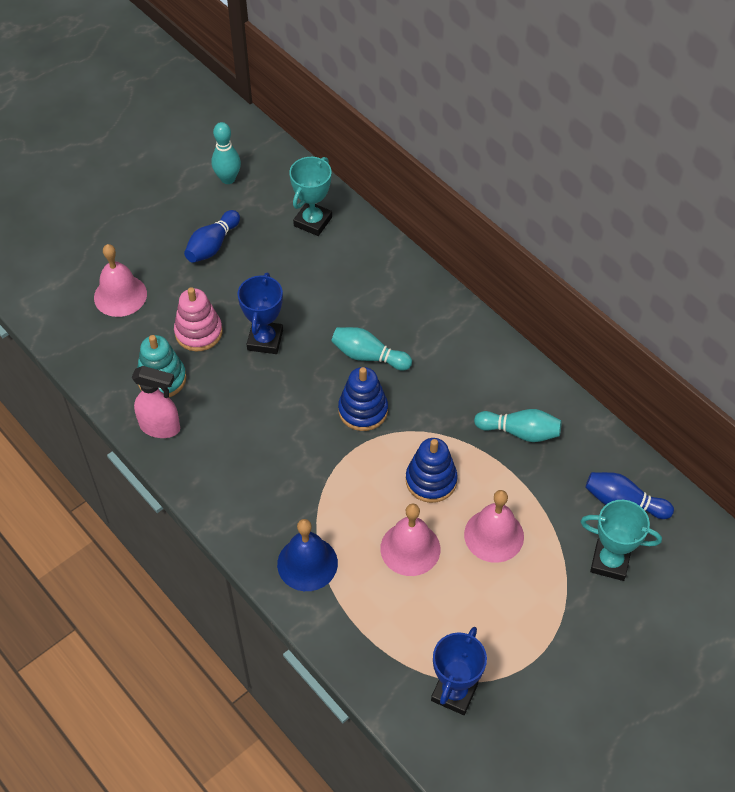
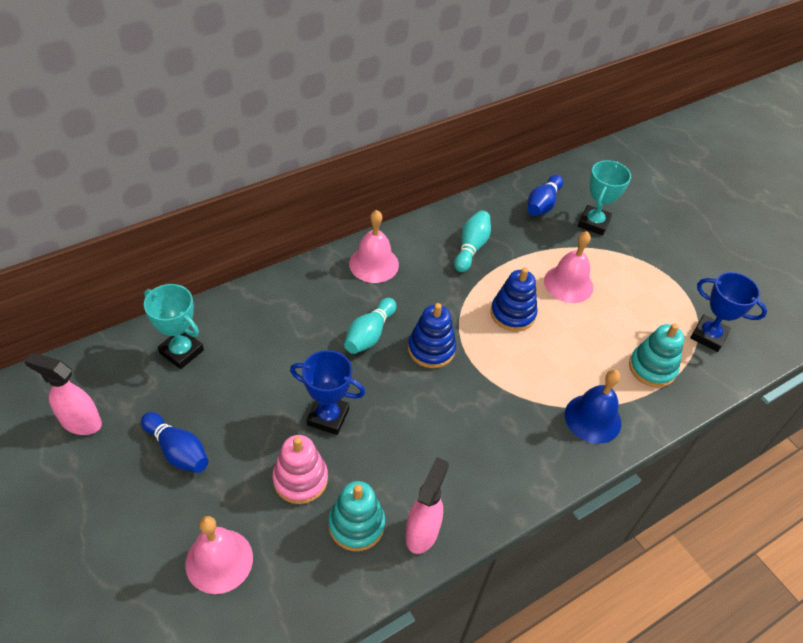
camera: 85 degrees left, 5 degrees down
turquoise bowling pin [212,122,241,184] -> pink spray bottle [24,353,102,435]
pink bell [380,504,440,576] -> pink bell moved to [349,210,399,283]
none -> turquoise stacking toy [629,323,684,387]

